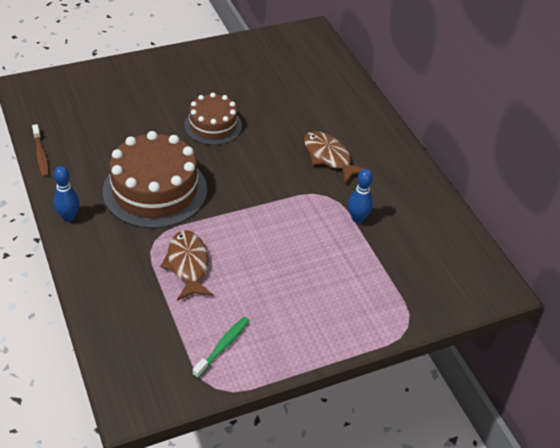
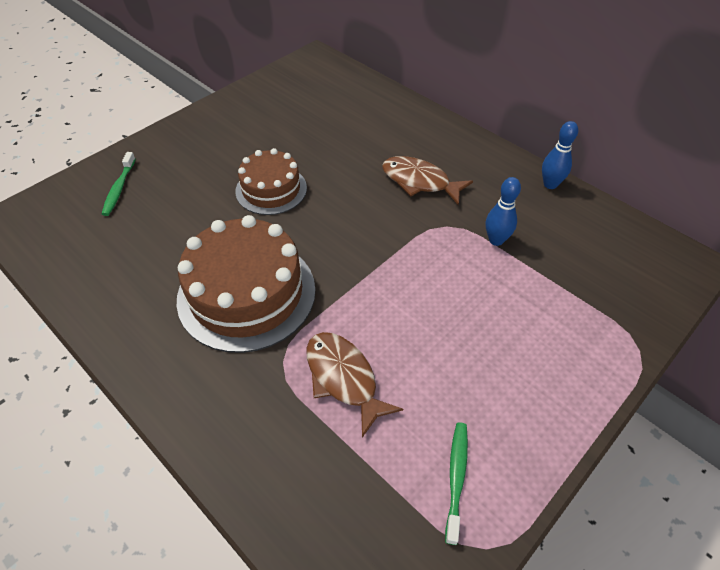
camera: 20 degrees left, 5 degrees up
brown toothbrush [32,124,49,178] -> none
blue bowling pin [53,166,79,222] -> blue bowling pin moved to [542,121,578,189]
none -> green toothbrush [102,152,136,216]

